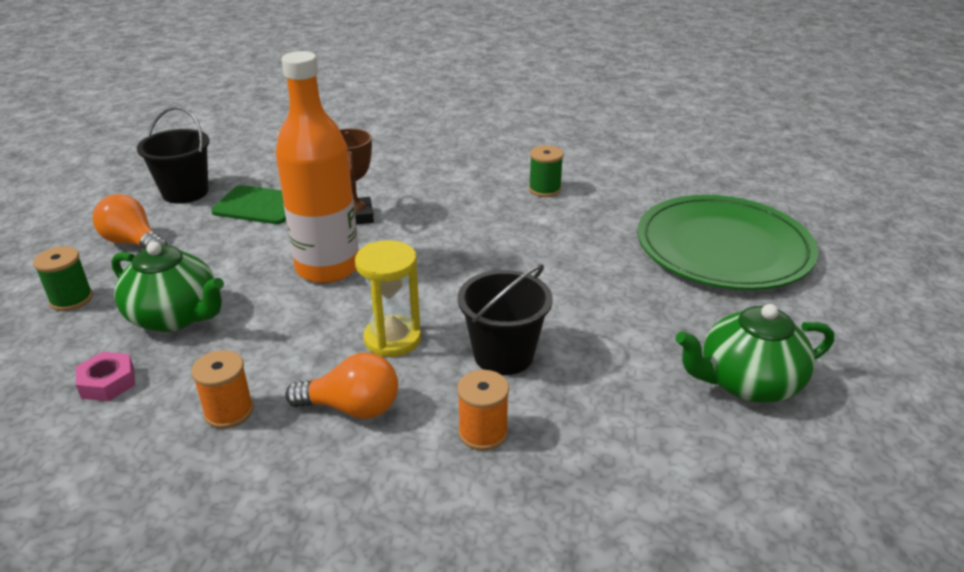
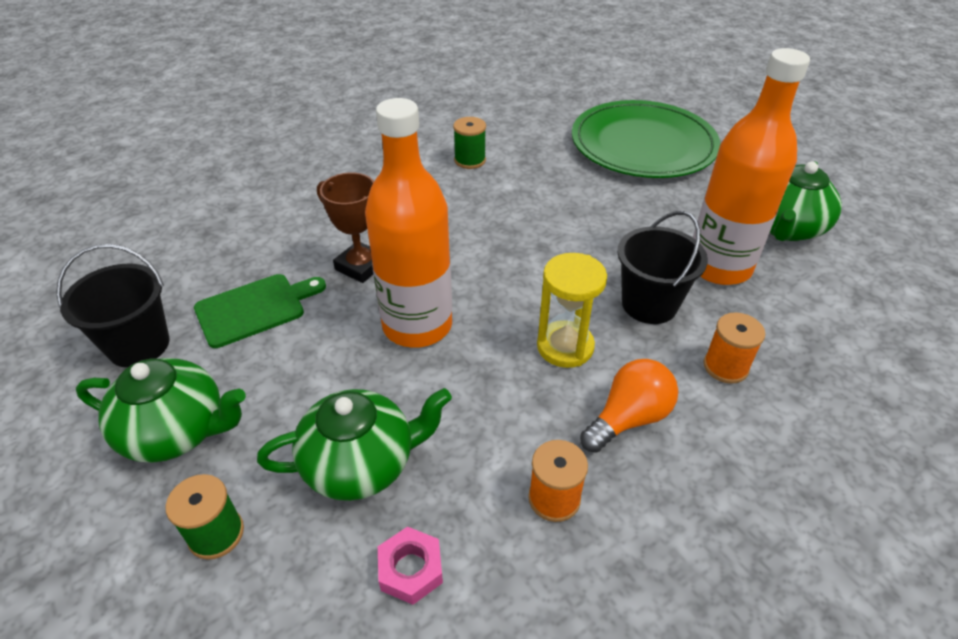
camera: 45 degrees left, 10 degrees up
orange light bulb [93,194,168,249] -> green teapot [76,358,246,462]
none -> orange bottle [693,48,810,285]

